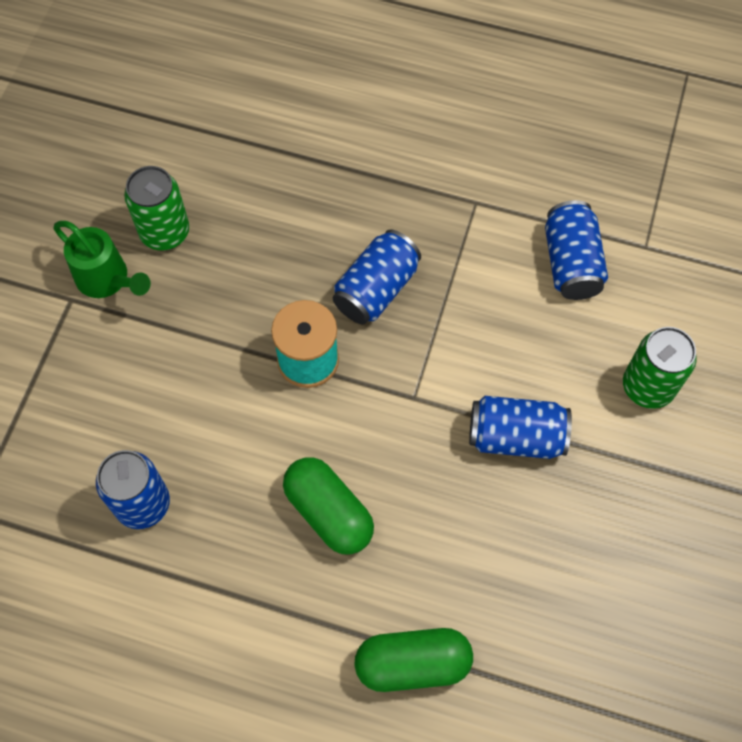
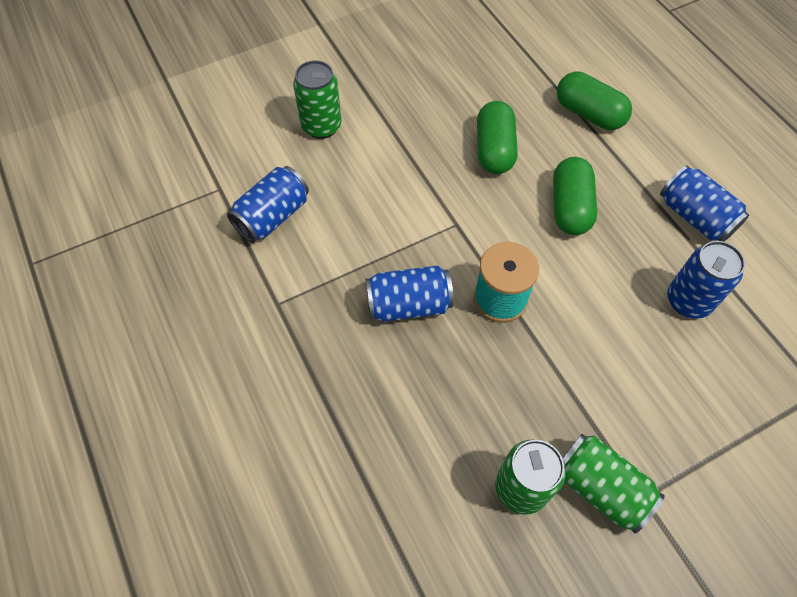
camera: 135 degrees left, 5 degrees down
green watering can [53,221,151,298] -> green can [562,434,665,534]
blue can [469,396,572,459] -> blue can moved to [660,165,749,242]
none -> green capsule [477,101,518,174]

